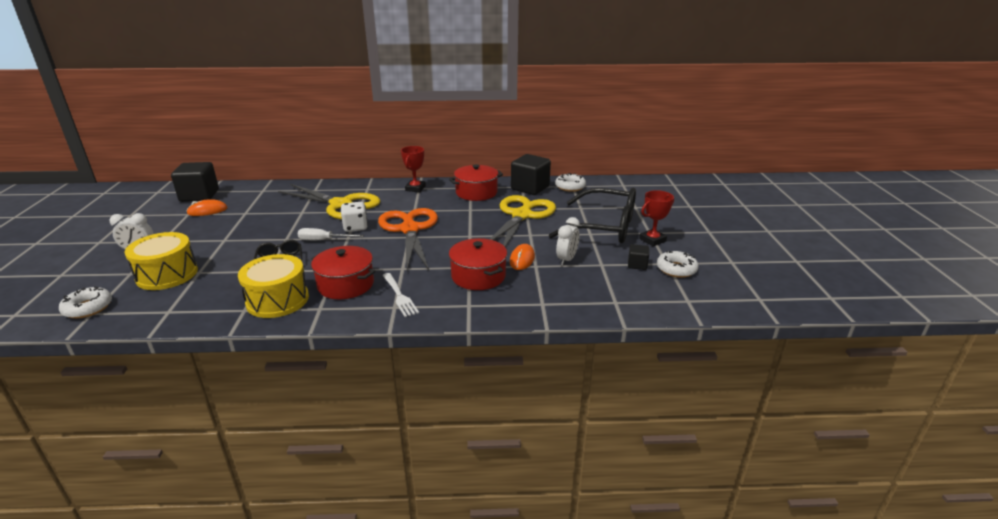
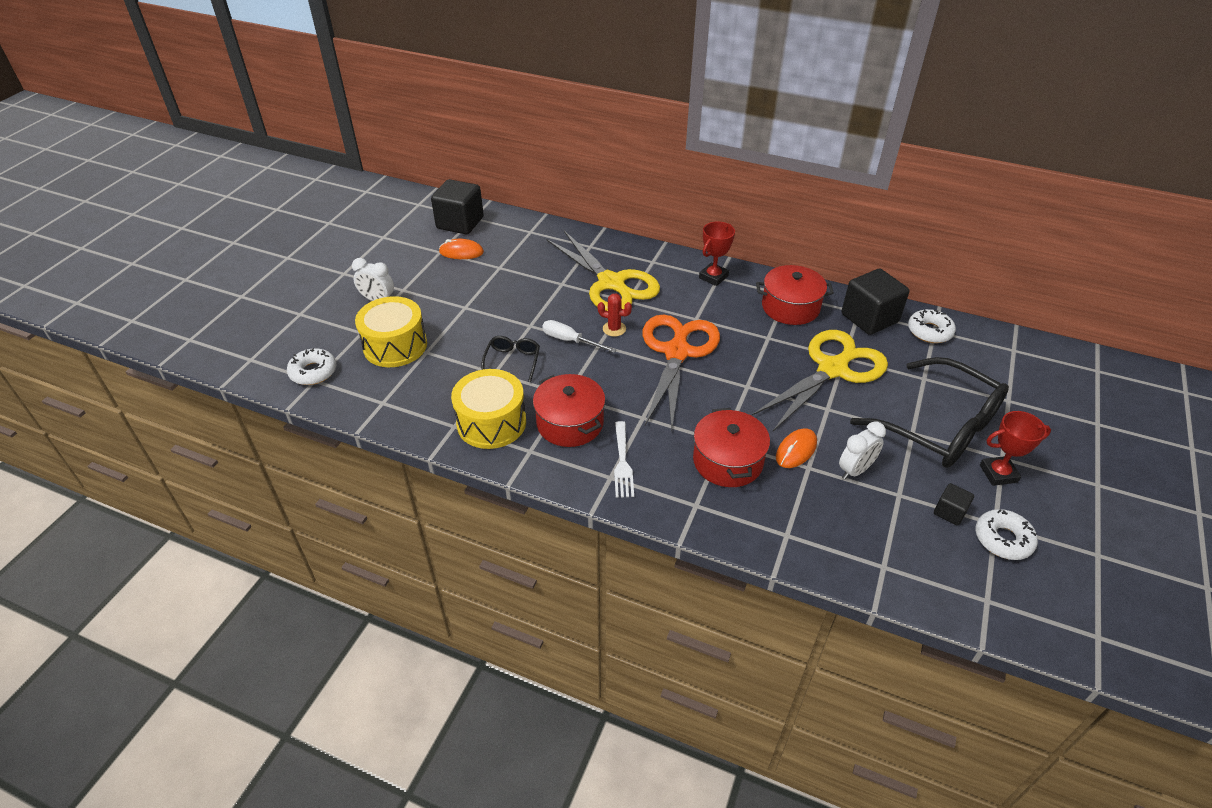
camera: 25 degrees right, 15 degrees up
white dice [341,202,368,232] -> red cactus [598,293,632,337]

